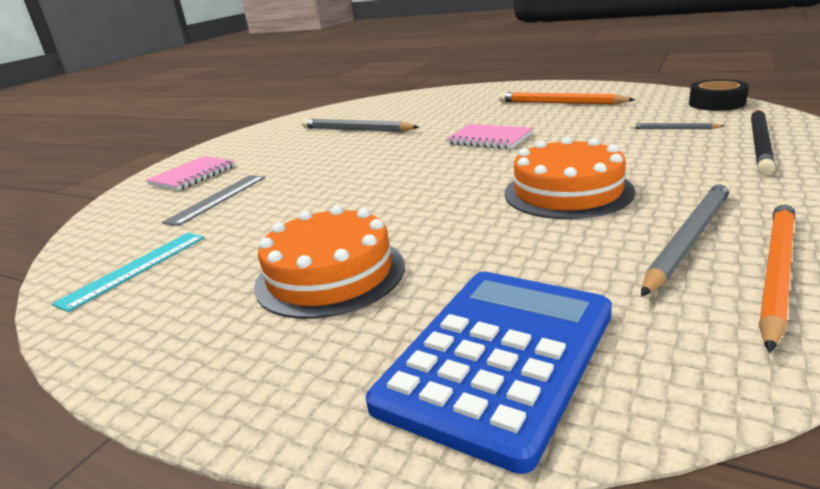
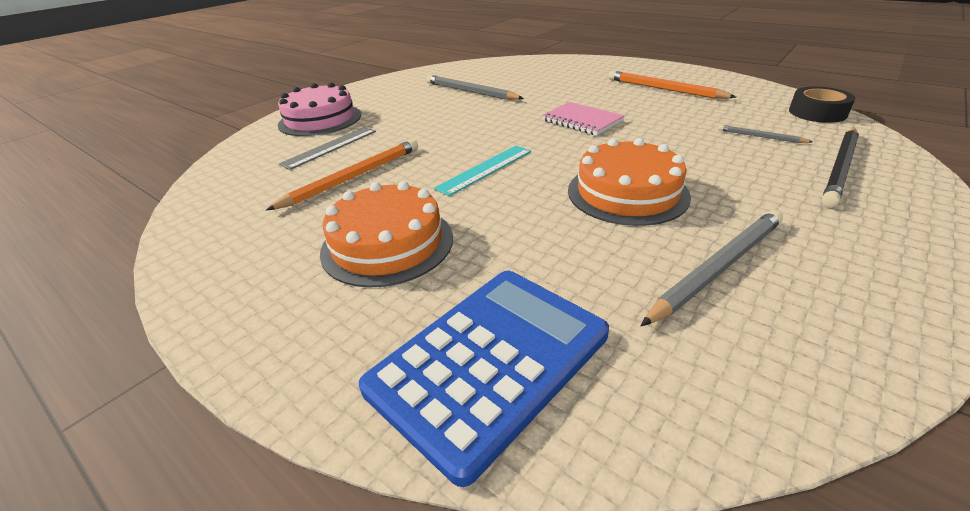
camera: 10 degrees right, 10 degrees up
turquoise ruler [52,233,205,312] -> turquoise ruler moved to [434,146,531,196]
pink notebook [146,156,235,191] -> pink cake [278,82,361,136]
orange pencil [759,201,795,353] -> orange pencil moved to [266,139,418,210]

